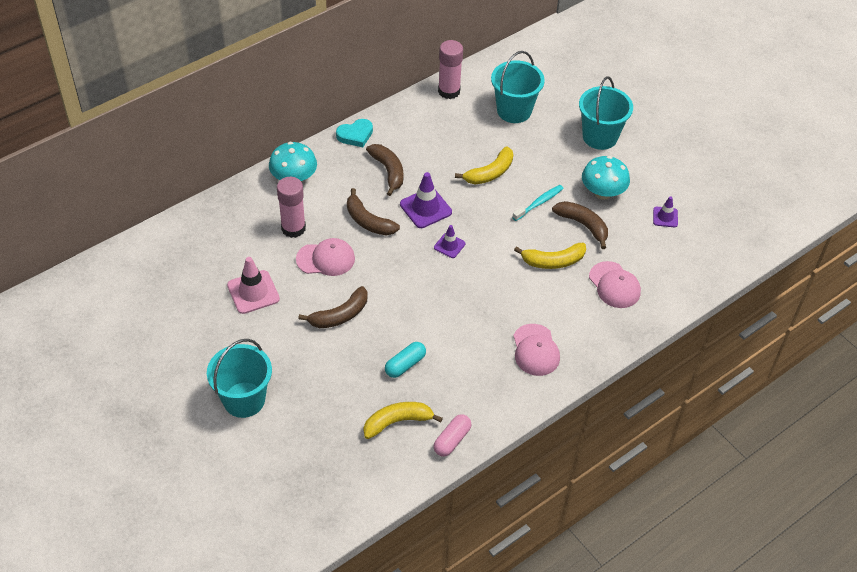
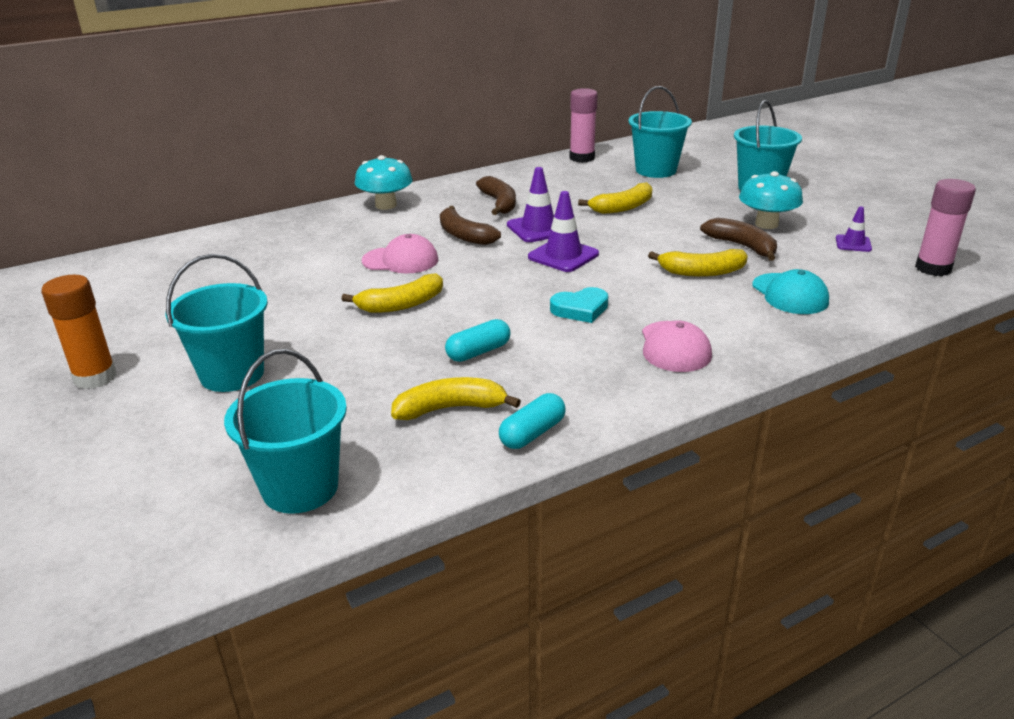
camera: 10 degrees right, 20 degrees down
pink traffic cone [227,257,280,314] -> none
pink glue stick [277,177,306,238] -> pink glue stick moved to [915,179,976,276]
brown banana [298,286,368,328] -> yellow banana [341,273,443,313]
turquoise heart [336,119,373,147] -> turquoise heart moved to [550,287,608,323]
purple traffic cone [434,225,465,258] -> purple traffic cone [528,191,599,272], size x1.69
pink capsule [434,414,471,456] -> turquoise capsule [499,393,566,449]
turquoise toothbrush [512,185,564,221] -> none
pink cap [589,261,641,308] -> turquoise cap [752,269,829,314]
none -> orange glue stick [41,275,117,389]
none -> turquoise bucket [224,349,347,514]

